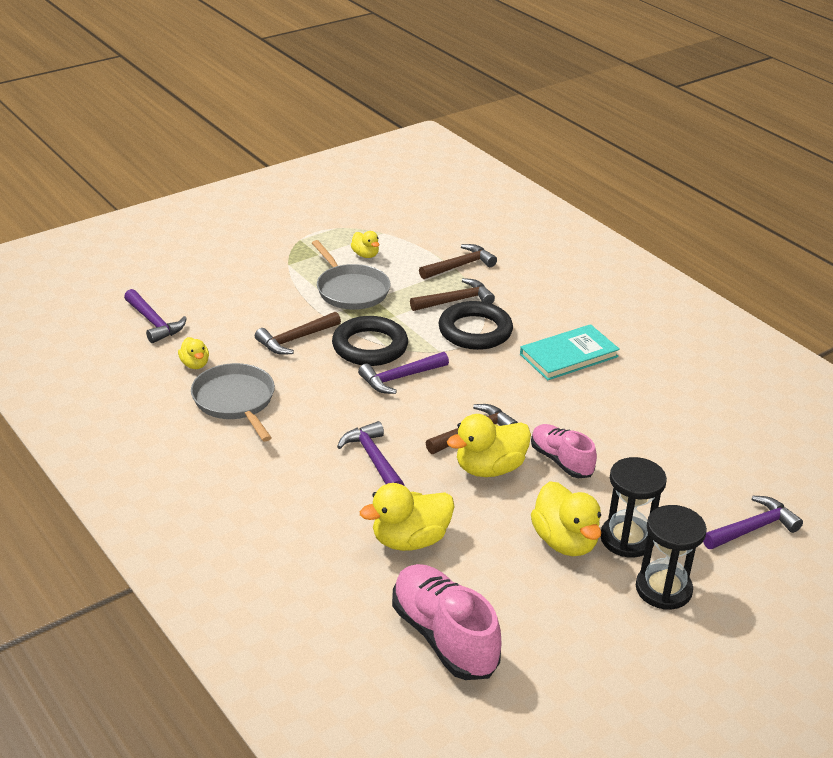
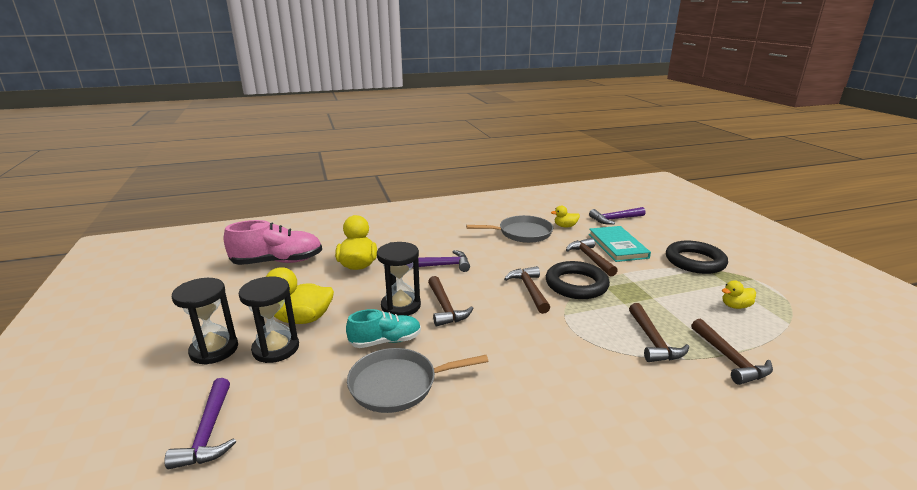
camera: 110 degrees right, 10 degrees down
grey pan [312,240,391,310] -> grey pan moved to [347,348,488,413]
purple hammer [358,352,449,394] -> brown hammer [504,266,550,314]
black ring [439,301,513,350] -> black ring moved to [666,241,728,274]
yellow duck [447,414,531,477] -> black hourglass [377,242,421,316]
turquoise book [520,324,620,380] -> turquoise book moved to [589,226,651,262]
pink shoe [531,424,597,478] -> turquoise shoe [346,309,421,348]

